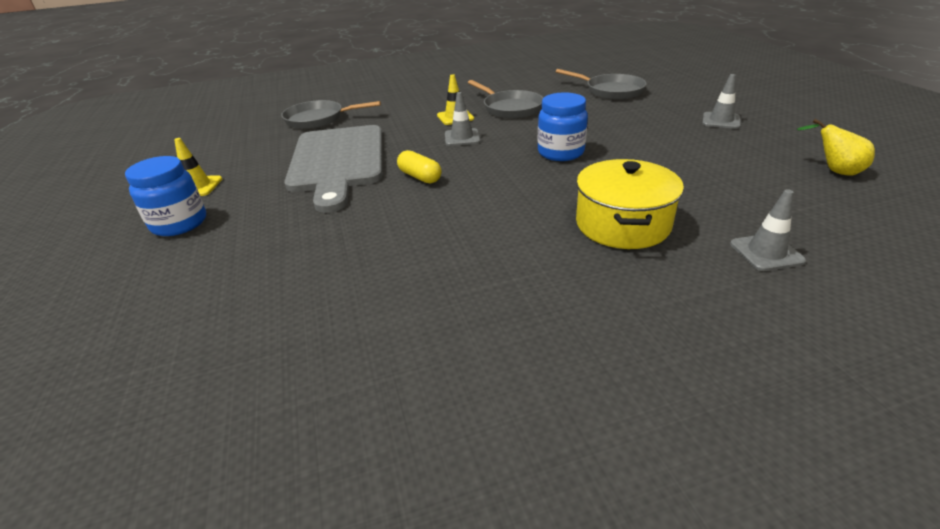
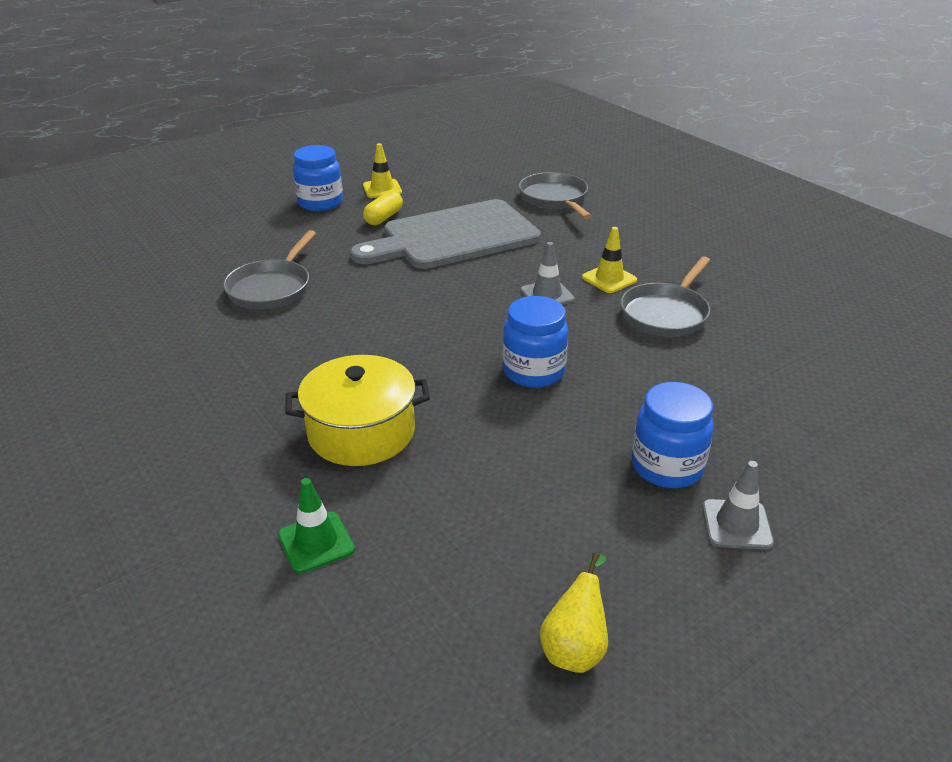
camera: 70 degrees right, 0 degrees up
yellow capsule [397,150,442,184] -> yellow capsule moved to [363,191,403,225]
grey pan [556,69,647,100] -> grey pan moved to [223,230,316,310]
grey traffic cone [730,189,806,271] -> green traffic cone [278,478,355,574]
none -> blue jar [632,382,714,488]

